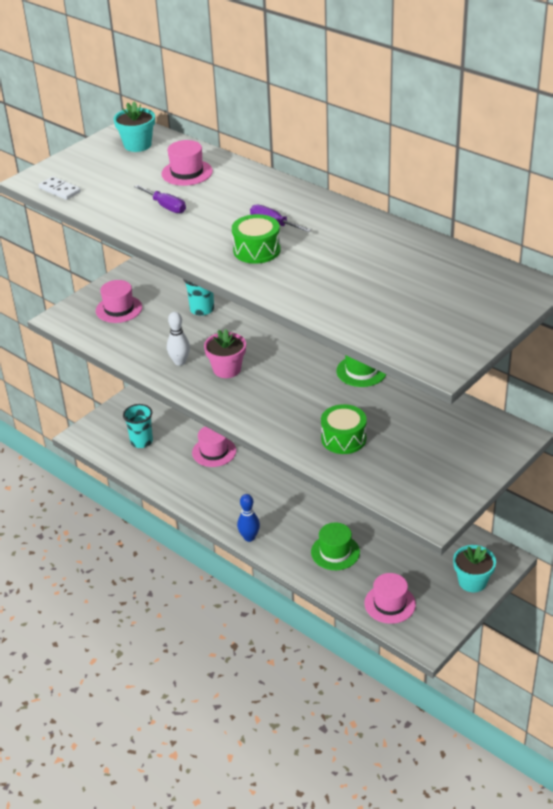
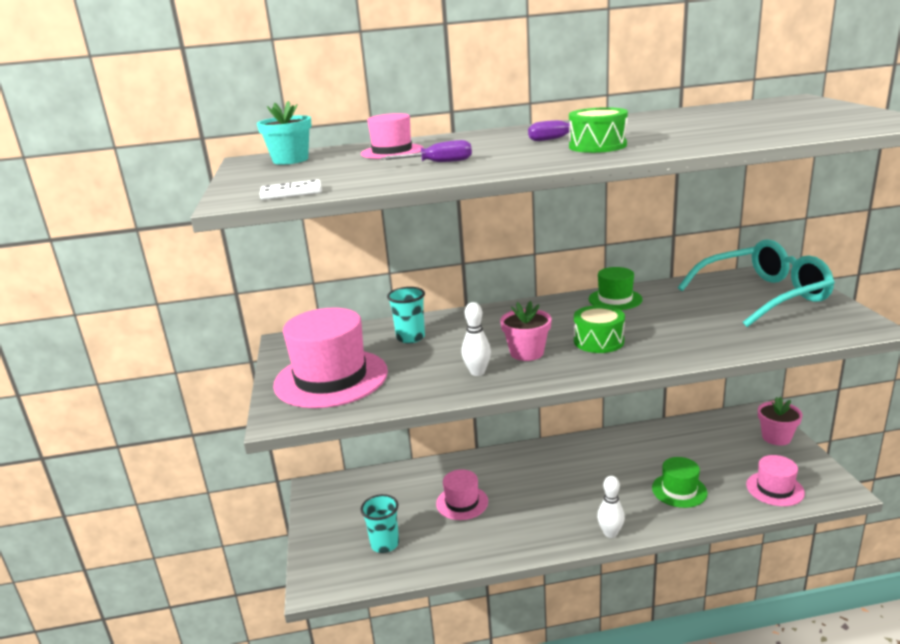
camera: 50 degrees left, 15 degrees down
pink hat [96,280,142,323] -> pink hat [273,307,388,408], size x1.85
blue bowling pin [237,494,260,542] -> white bowling pin [597,476,625,538]
green drum [321,404,367,454] -> green drum moved to [574,305,625,353]
turquoise flower pot [453,545,496,592] -> pink flower pot [758,397,803,445]
none -> turquoise glasses [678,239,835,327]

